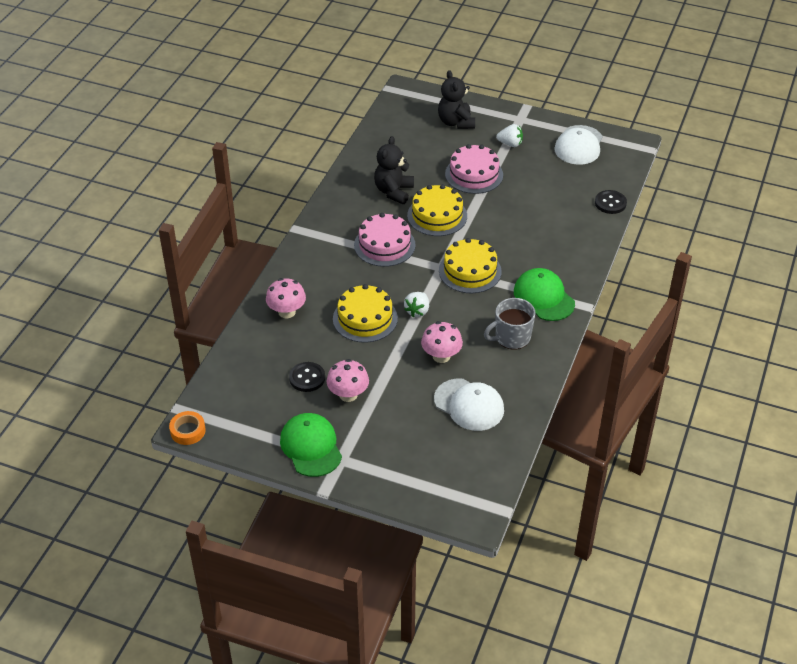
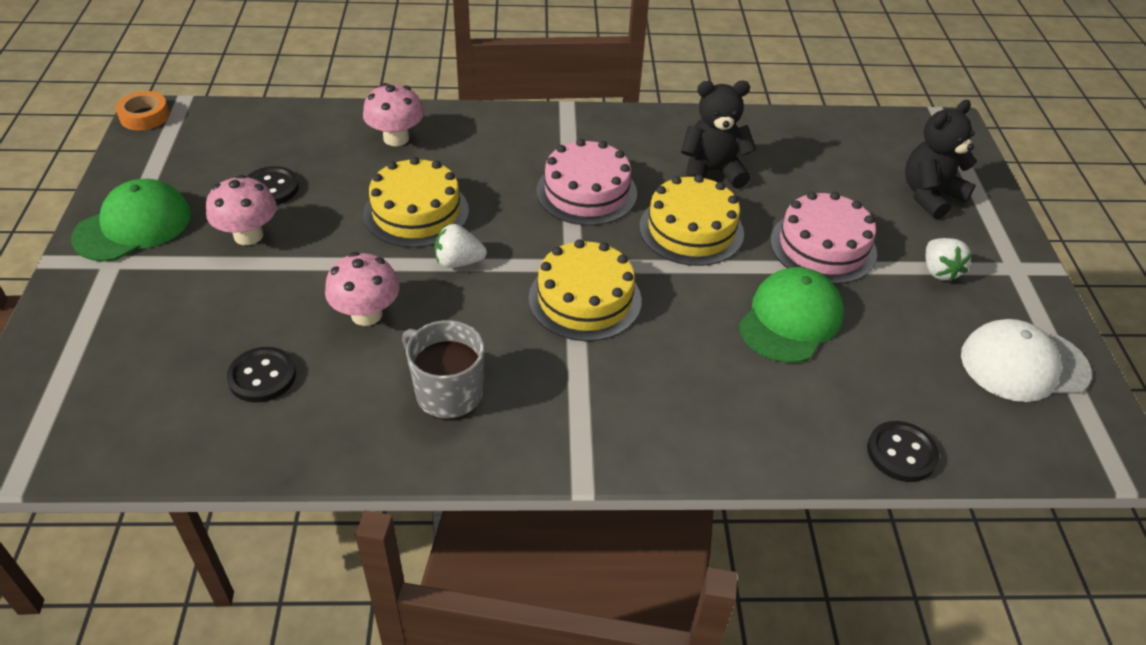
camera: 65 degrees right, 0 degrees up
white cap [434,379,504,431] -> black button [227,347,296,403]
green cap [514,268,575,321] -> green cap moved to [739,267,844,363]

